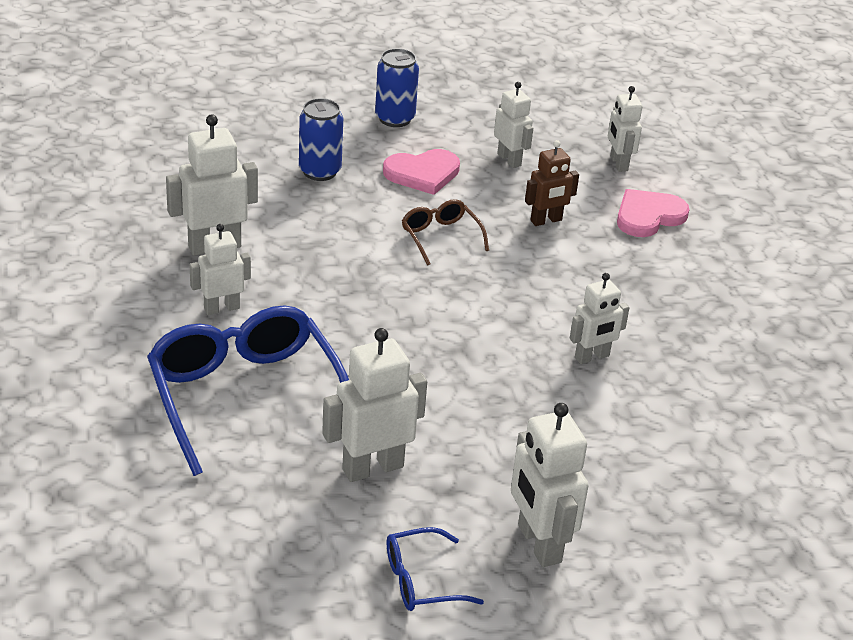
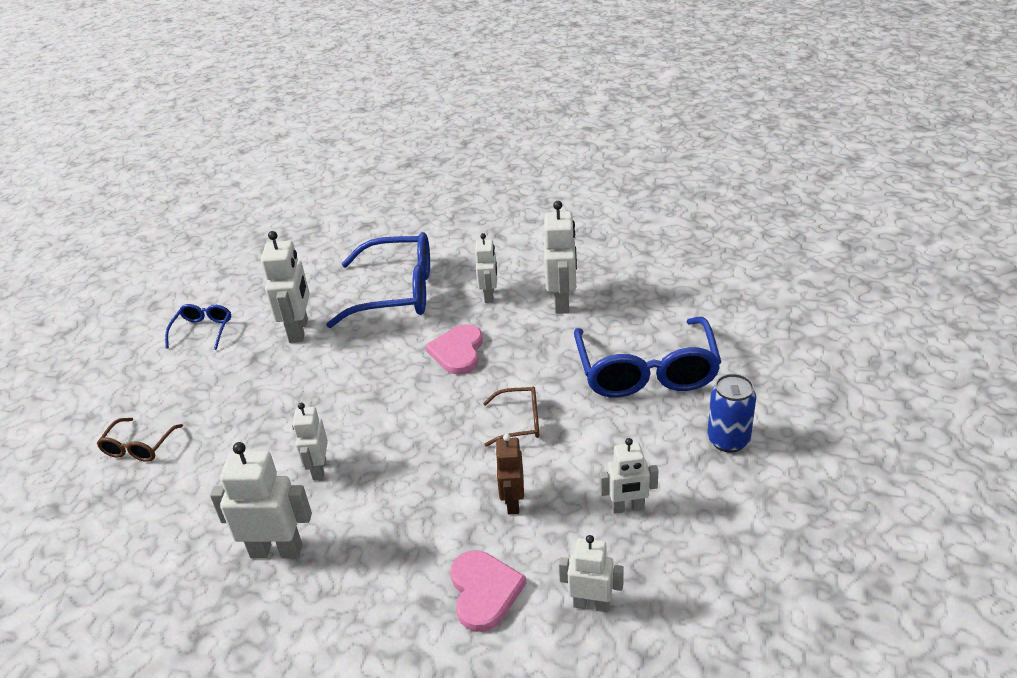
camera: 120 degrees right, 0 degrees up
blue can [299,98,343,181] -> blue glasses [574,317,721,398]
pink heart [383,149,460,195] -> pink heart moved to [425,324,483,375]
white robot [511,403,588,567] -> white robot moved to [210,442,312,558]
none -> brown glasses [97,418,183,462]

